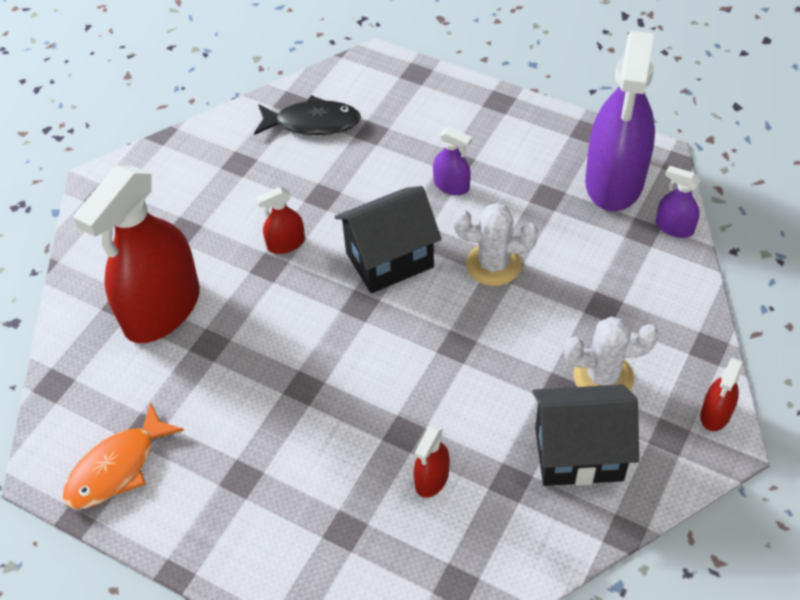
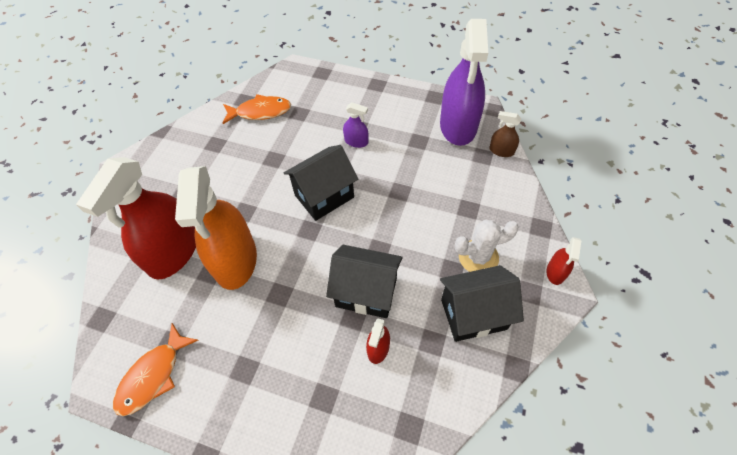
camera: 10 degrees left, 5 degrees up
black fish [254,95,361,135] -> orange fish [223,94,291,124]
red spray bottle [256,187,305,254] -> none
white cactus [454,203,538,286] -> none
purple spray bottle [656,166,700,238] -> brown spray bottle [489,111,521,157]
none -> orange spray bottle [175,166,257,290]
none -> black house [326,245,402,318]

